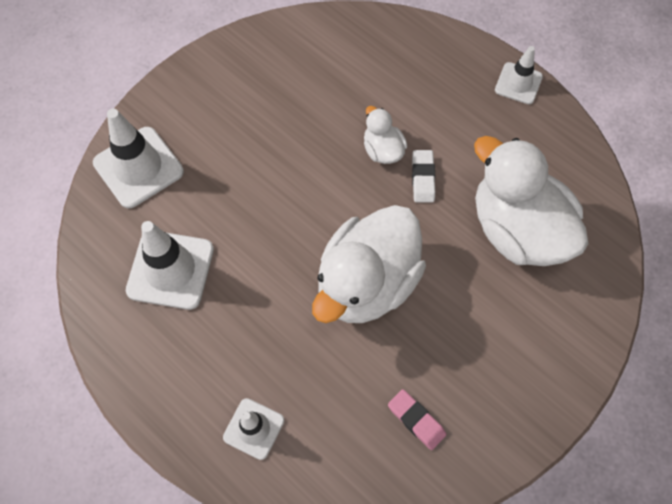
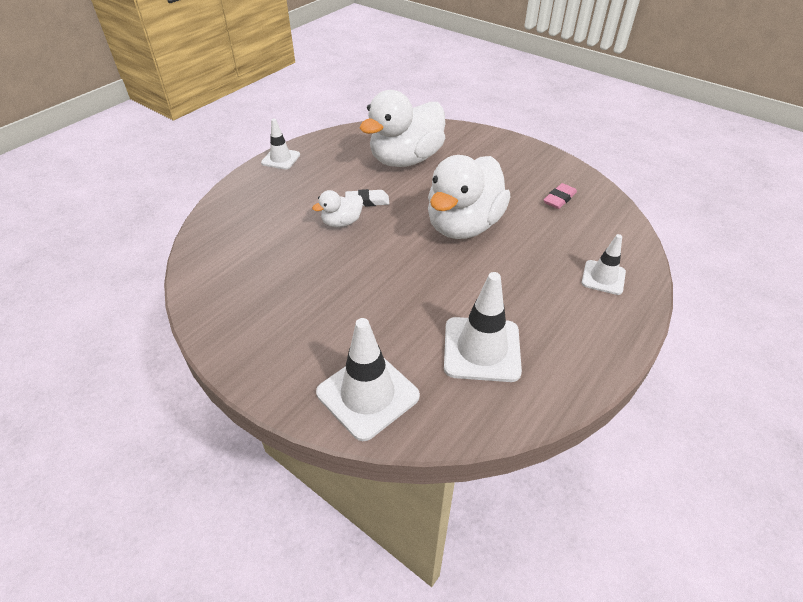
camera: 95 degrees left, 20 degrees down
white duck [312,205,426,323] -> white duck turned 90 degrees clockwise [428,155,510,239]

